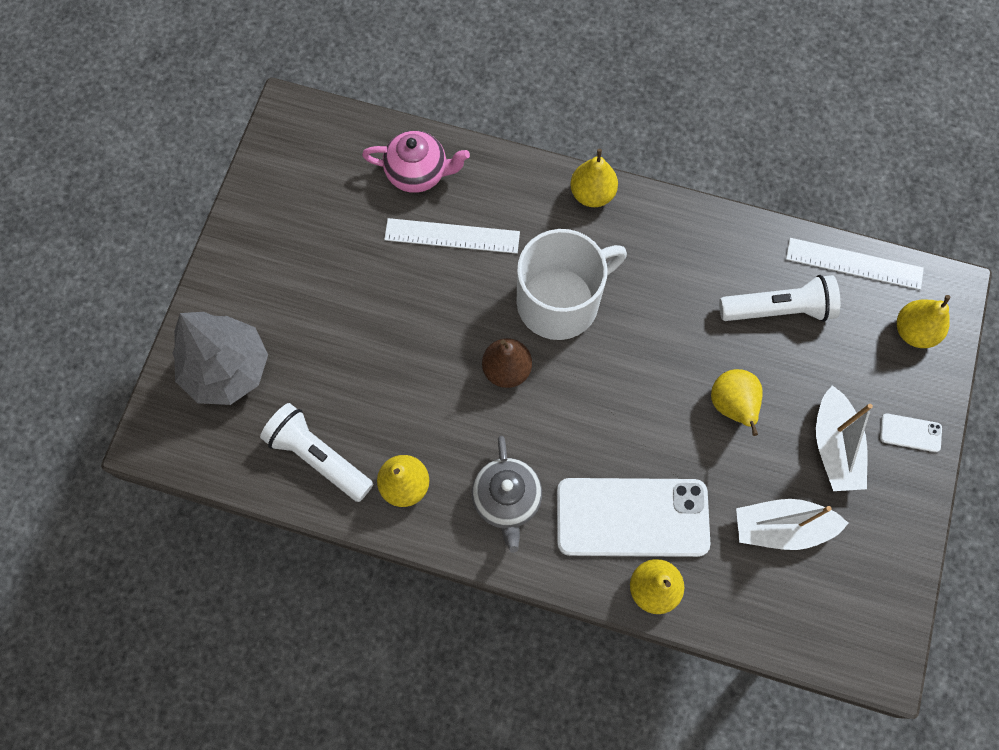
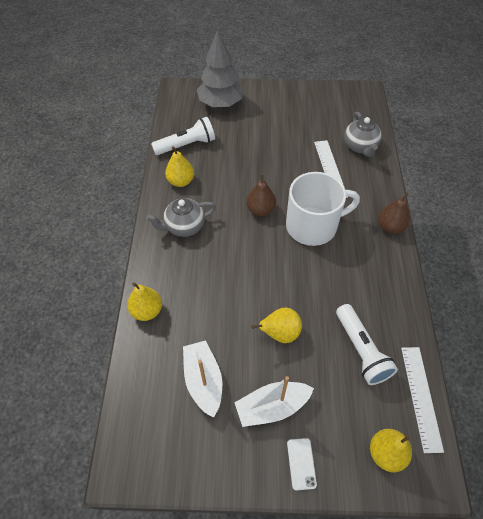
camera: 75 degrees right, 15 degrees down
white flashlight [260,403,373,502] -> white flashlight turned 45 degrees clockwise [151,117,215,155]
pink teapot [362,131,470,193] -> grey teapot [344,112,382,157]
white mug [517,229,627,340] -> white mug turned 60 degrees counterclockwise [286,172,360,246]
white phone [557,478,710,557] -> none
yellow pear [570,149,618,207] -> brown pear [378,192,410,234]

